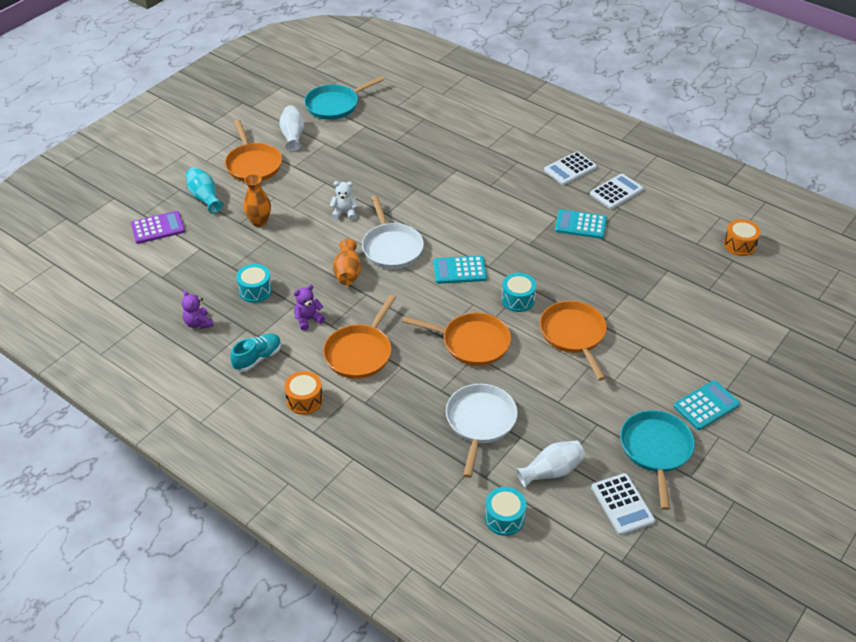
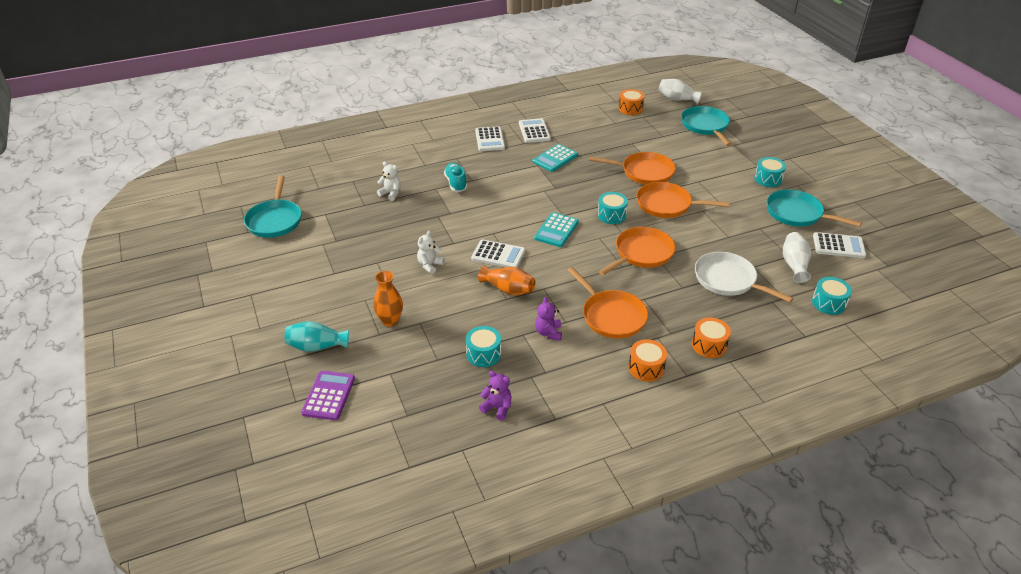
camera: 60 degrees left, 5 degrees down
purple teddy bear [182,290,213,329] -> purple teddy bear turned 150 degrees counterclockwise [479,371,511,421]
orange pan [225,120,282,182] -> orange pan moved to [589,152,676,185]
turquoise shoe [230,334,281,372] -> turquoise shoe moved to [444,163,467,192]
white vase [279,105,304,151] -> white vase moved to [658,79,703,104]
white pan [362,195,424,269] -> white calculator [471,239,525,268]
turquoise calculator [673,380,740,430] -> turquoise drum [754,157,786,187]
none -> white teddy bear [377,162,401,201]
none -> turquoise pan [681,106,732,146]
none -> orange drum [692,317,731,358]

